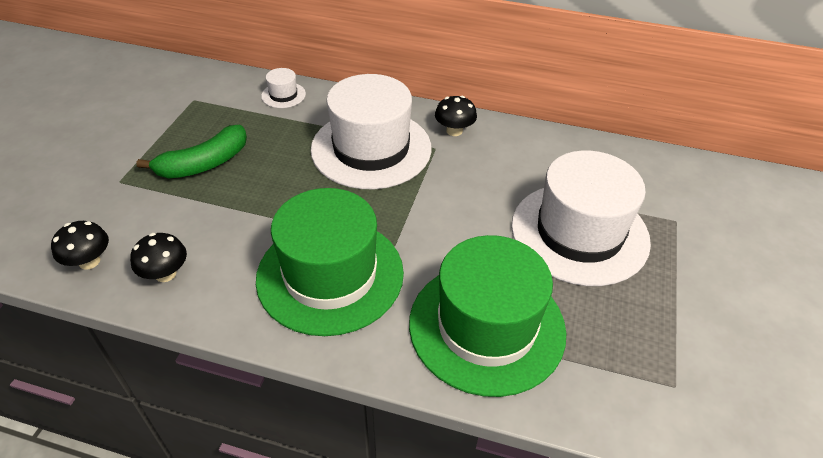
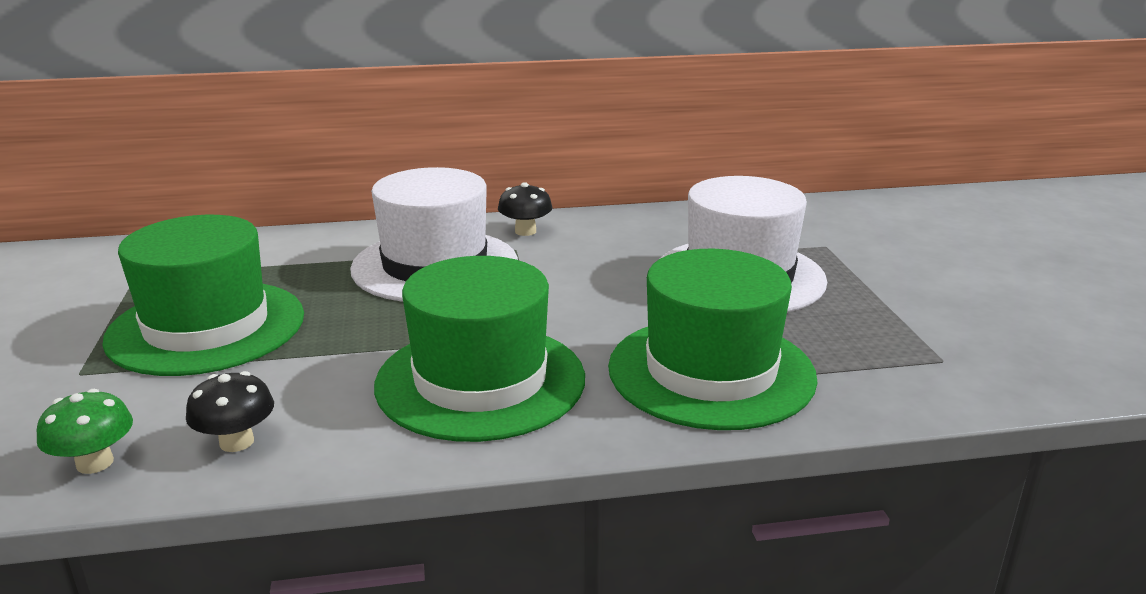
camera: 25 degrees left, 20 degrees down
black mushroom [51,221,109,270] -> green mushroom [37,389,133,474]
green banana [136,125,247,179] -> green hat [102,215,304,376]
white hat [261,68,306,108] -> none

